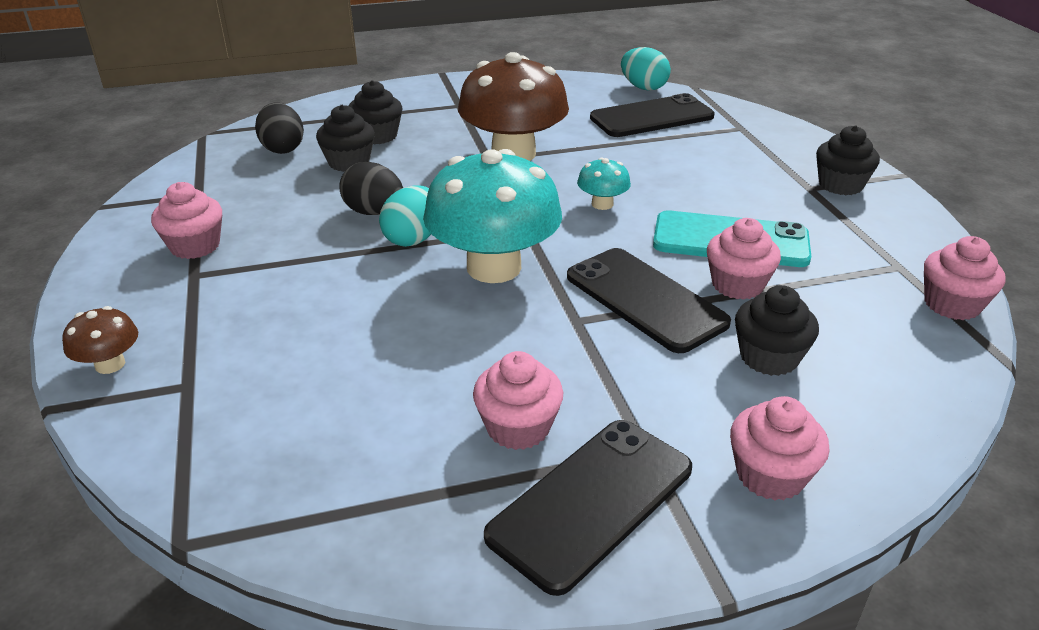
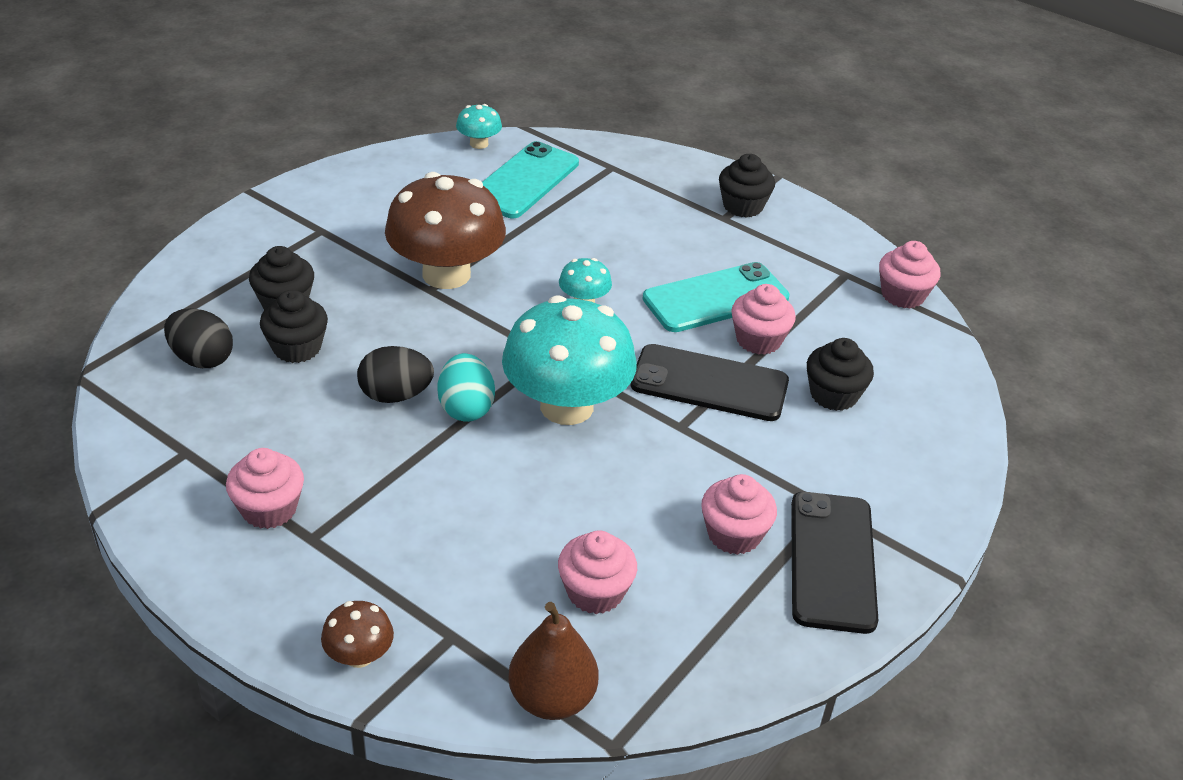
camera: 40 degrees left, 5 degrees up
black phone [590,93,715,137] -> turquoise phone [482,141,579,218]
turquoise egg [621,47,671,91] -> turquoise mushroom [456,104,502,149]
pink cupcake [730,396,830,501] -> pink cupcake moved to [558,530,637,614]
none -> brown pear [508,602,599,720]

